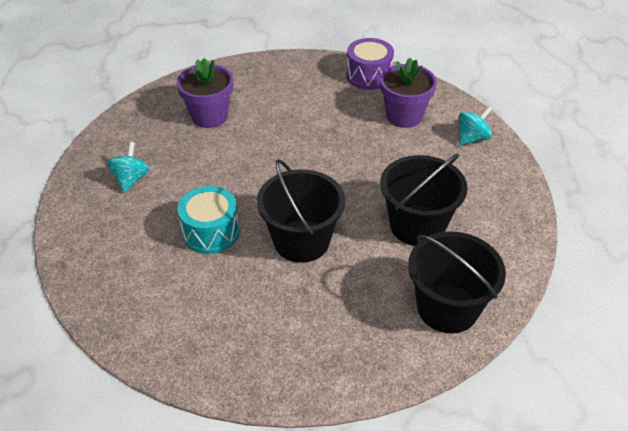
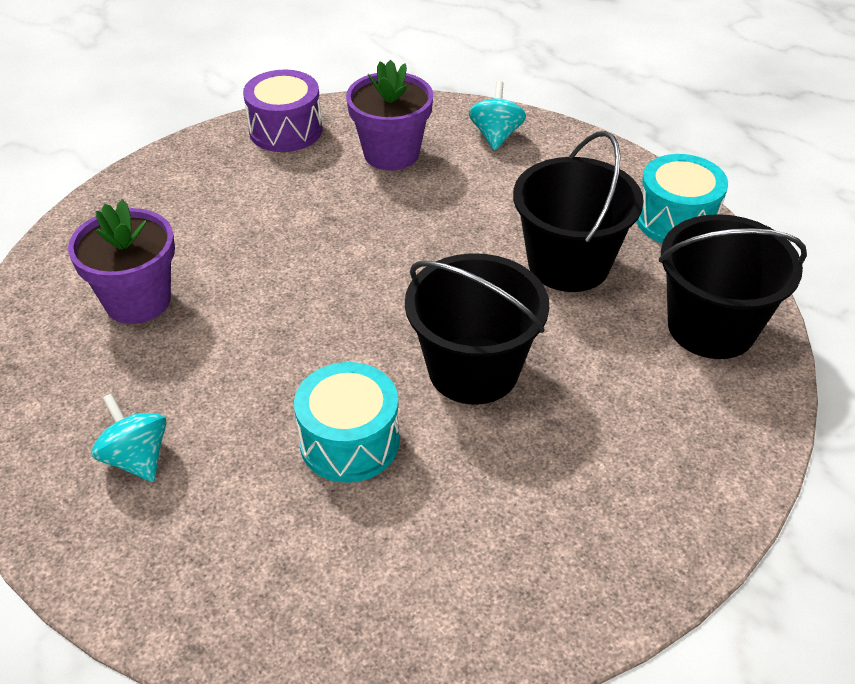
camera: 45 degrees left, 0 degrees up
none -> turquoise drum [636,154,728,244]

